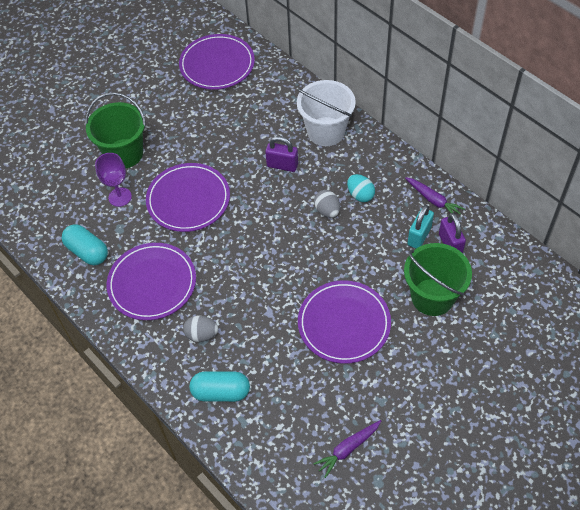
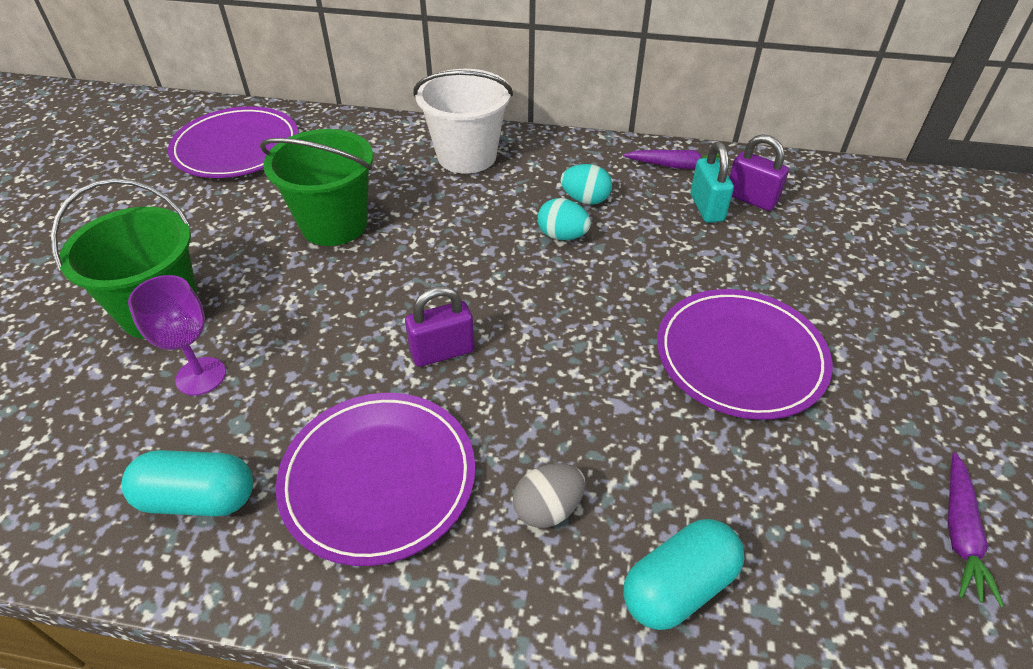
camera: 40 degrees left, 10 degrees down
purple plate [146,163,230,232] -> none
purple padlock [265,136,298,172] -> purple padlock moved to [405,286,475,367]
grey egg [314,190,340,218] -> turquoise egg [538,198,591,240]
green bucket [404,243,472,316] -> green bucket moved to [260,129,373,246]

